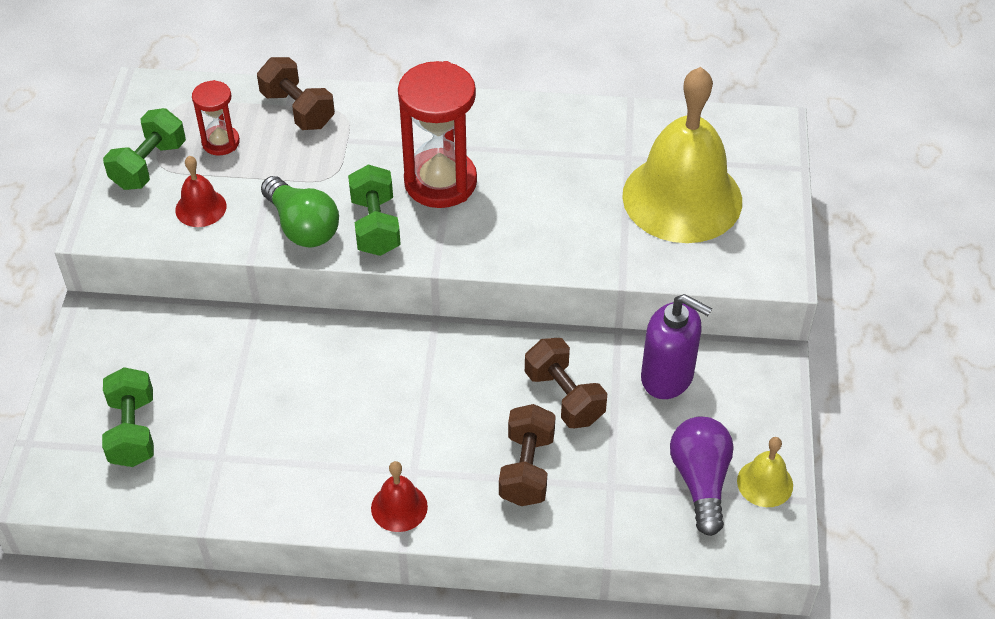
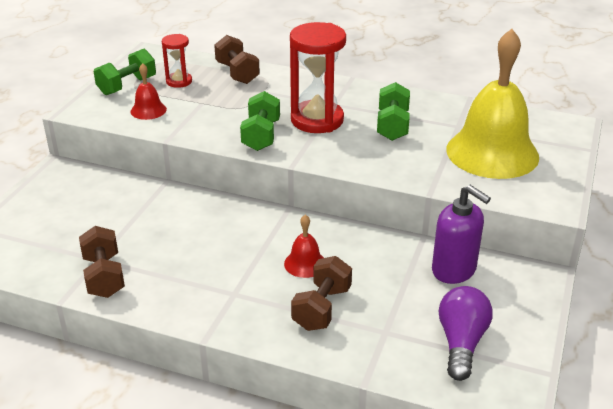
camera: 15 degrees right, 15 degrees down
green dumbbell [102,367,154,467] -> green dumbbell moved to [377,82,410,141]
green light bulb [261,176,339,247] -> none
red bell [371,461,428,532] -> red bell moved to [284,215,324,278]
brown dumbbell [525,338,607,428] -> brown dumbbell moved to [79,226,125,298]
yellow bell [737,437,793,507] -> none

